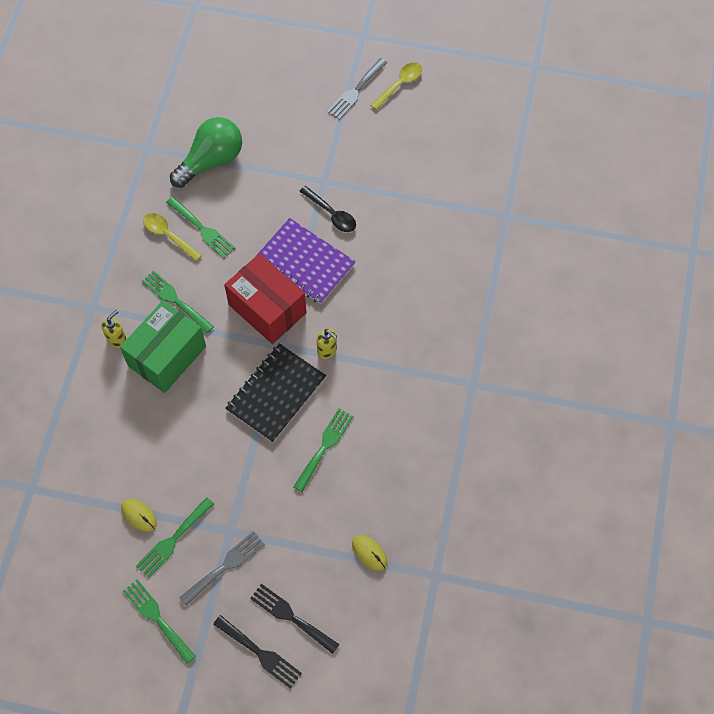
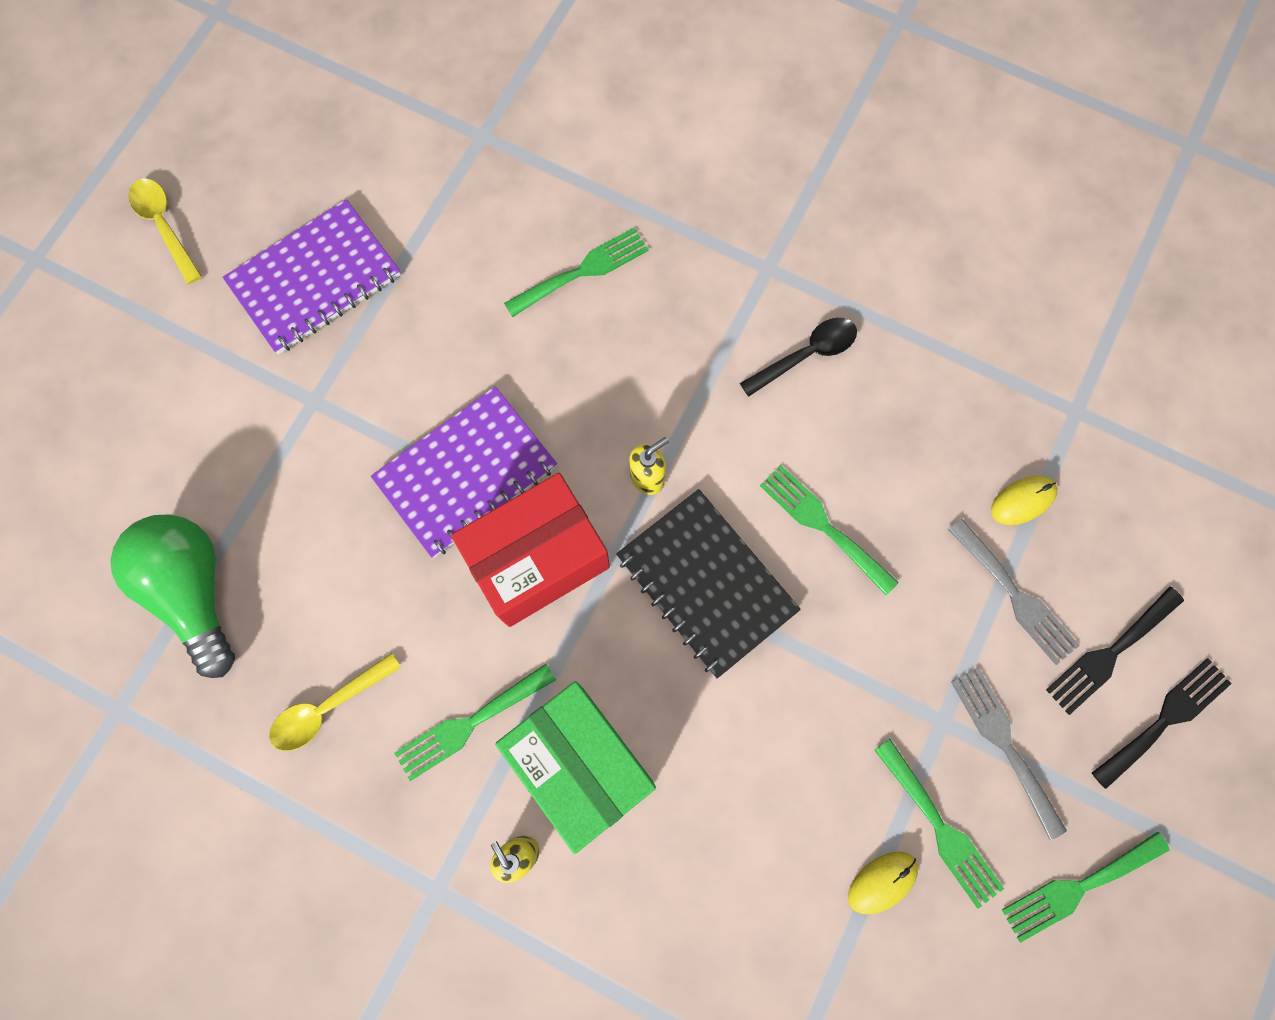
camera: 75 degrees left, 10 degrees up
green fork [166,197,235,258] -> green fork moved to [504,228,649,317]
black spoon [299,186,356,232] -> black spoon moved to [740,318,857,397]
grey fork [327,58,387,120] -> grey fork moved to [948,518,1080,665]
none -> purple notebook [223,199,401,354]

